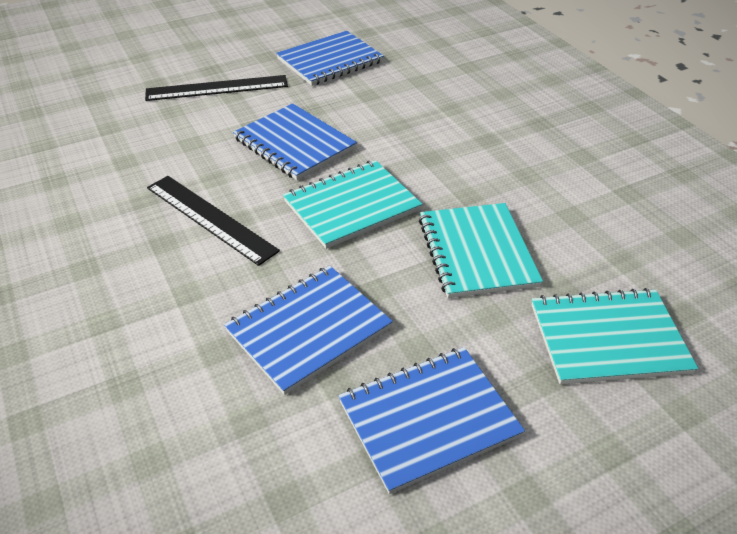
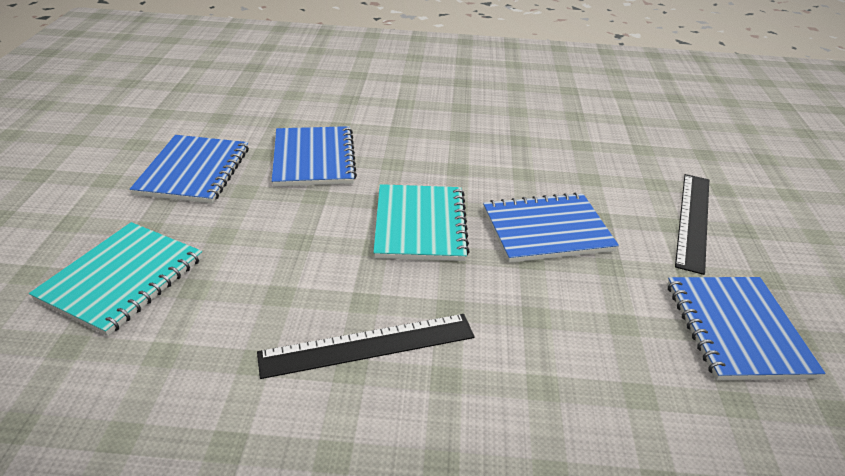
camera: 120 degrees right, 5 degrees down
black ruler [147,176,280,266] -> black ruler moved to [257,314,475,379]
turquoise notebook [419,203,543,298] -> none

